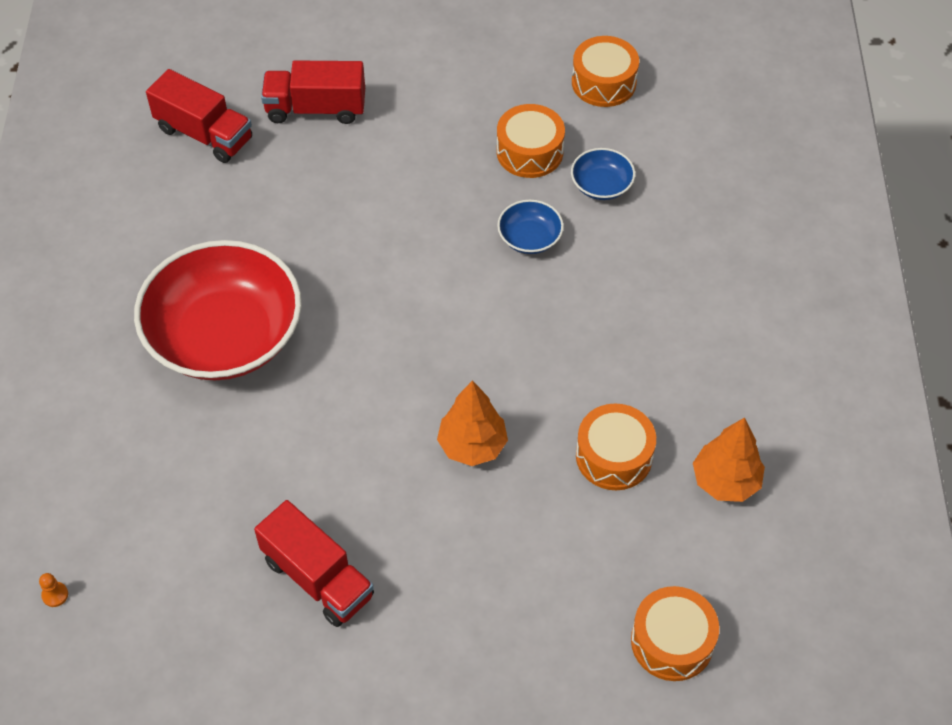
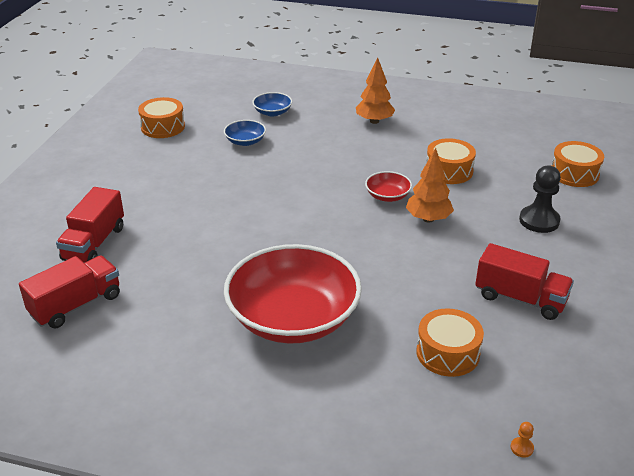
camera: 75 degrees left, 20 degrees down
red truck [254,500,374,627] -> red truck turned 60 degrees clockwise [475,243,574,320]
orange drum [497,104,565,178] -> orange drum moved to [416,308,484,377]
blue bowl [497,200,564,254] -> blue bowl moved to [252,92,292,117]
orange tree [693,417,765,502] -> orange tree moved to [356,57,395,124]
none -> red bowl [365,171,412,202]
none -> black pawn [519,166,561,233]

